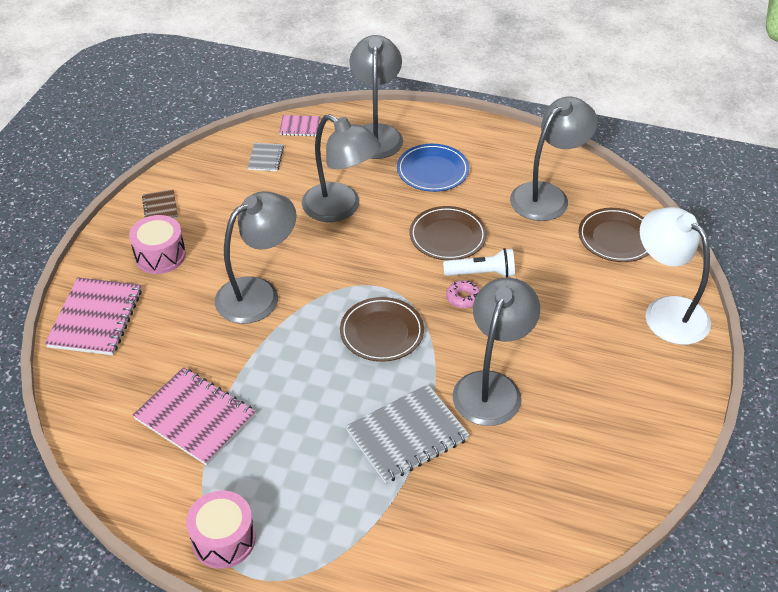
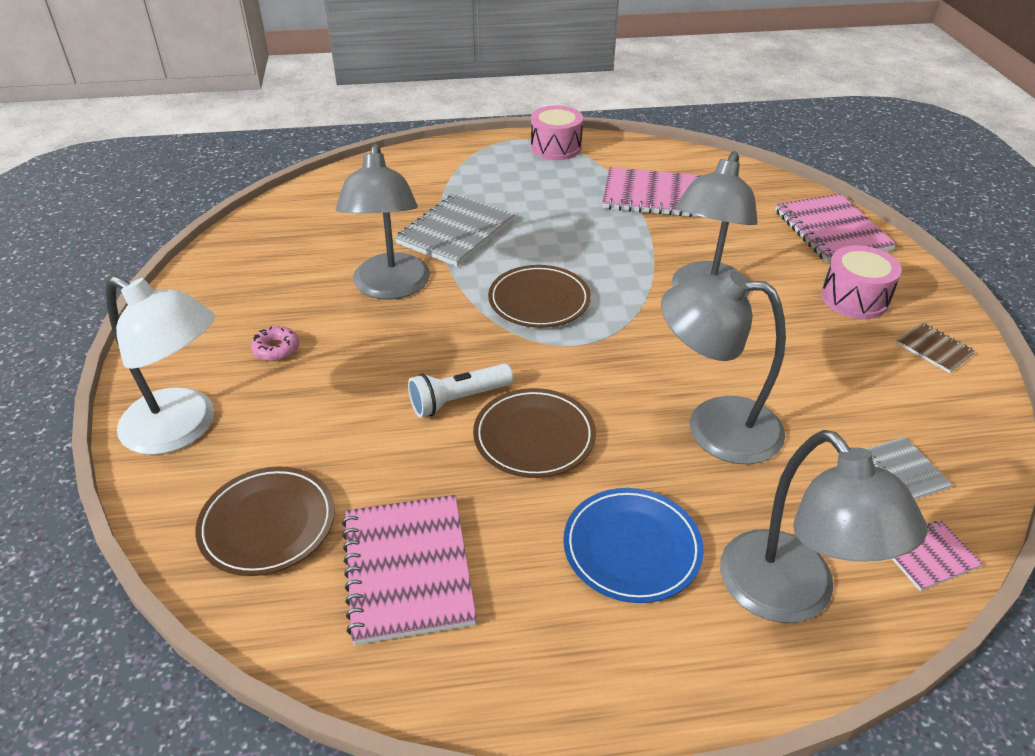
camera: 155 degrees right, 5 degrees down
pink donut [446,280,480,309] -> pink donut moved to [251,326,299,361]
grey lamp [510,97,598,221] -> pink notebook [342,495,477,645]

